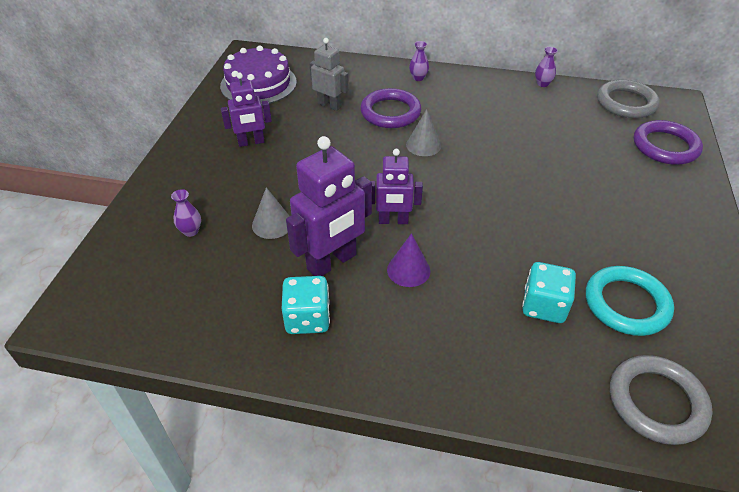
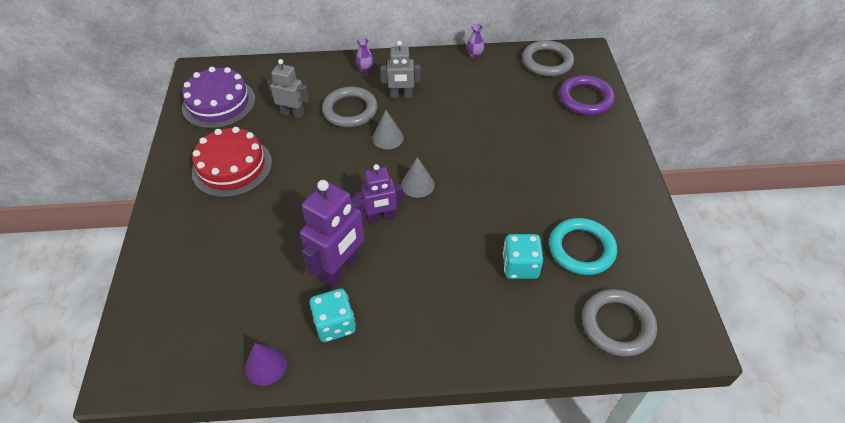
camera: 15 degrees left, 5 degrees up
purple vase [171,189,201,237] -> none
purple robot [221,73,272,147] -> red cake [192,127,272,198]
grey cone [252,187,289,239] -> grey cone moved to [401,157,435,198]
purple ring [360,88,421,128] -> grey ring [322,87,378,127]
purple cone [387,233,431,287] -> purple cone moved to [245,343,287,386]
none -> grey robot [380,41,421,98]

